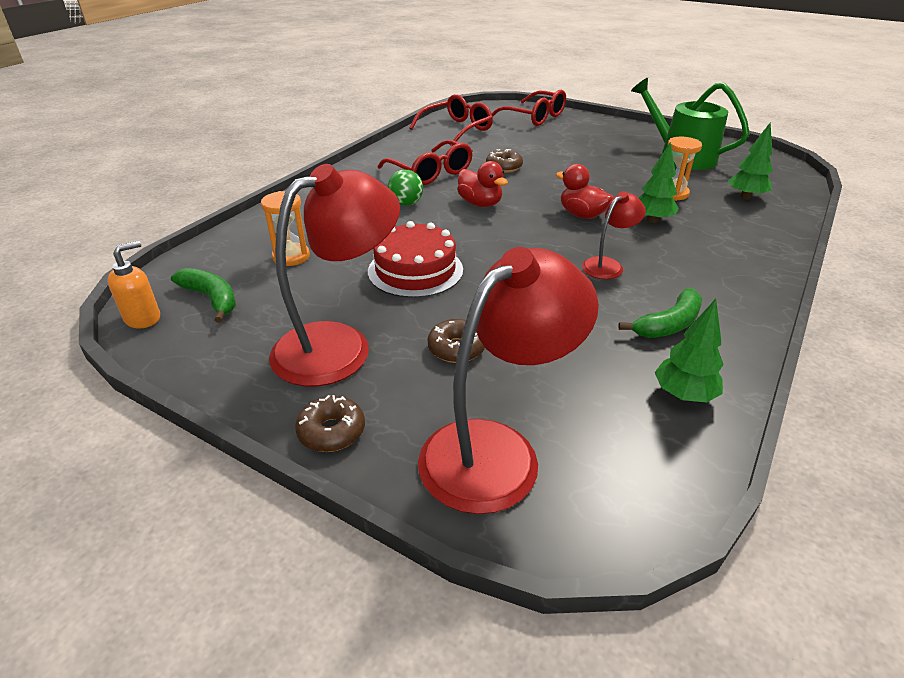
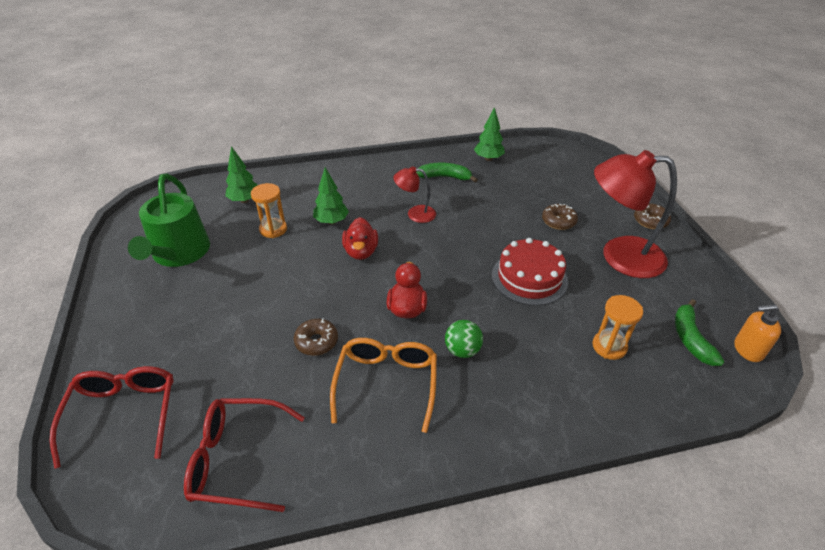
camera: 135 degrees left, 5 degrees up
red glasses [377,140,473,185] -> orange glasses [330,338,437,433]
red lamp [418,247,599,514] -> none

